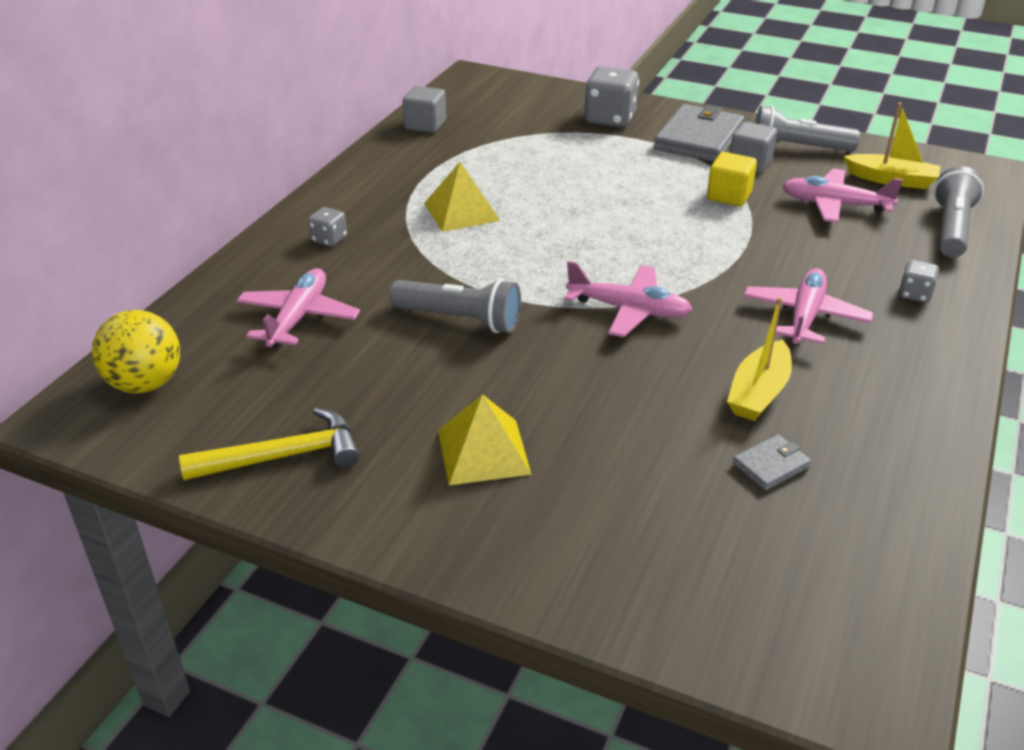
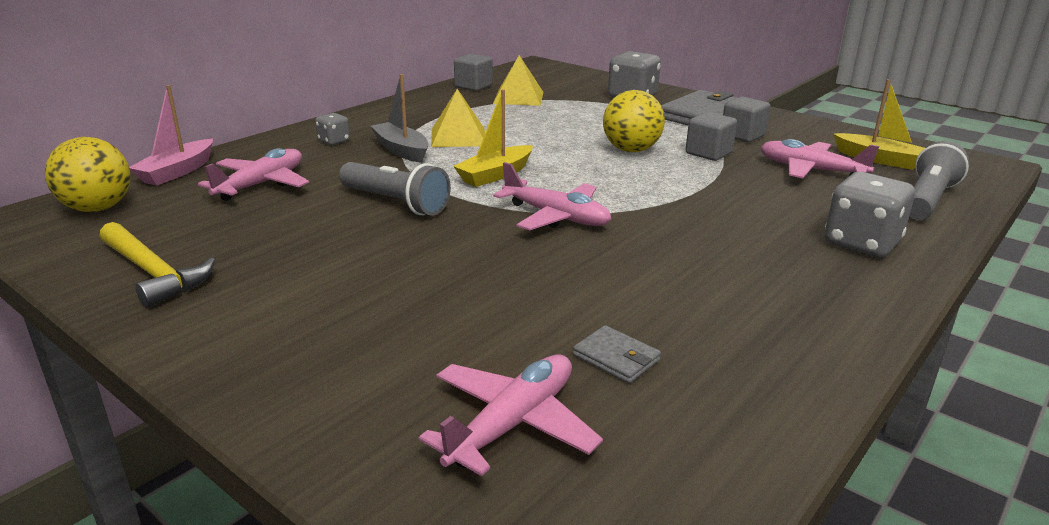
camera: 15 degrees right, 10 degrees down
yellow hammer [179,408,359,480] -> yellow hammer turned 45 degrees clockwise [100,222,215,307]
yellow pyramid [438,394,532,485] -> yellow pyramid moved to [493,55,543,106]
yellow cube [707,152,757,206] -> grey cube [685,112,737,161]
yellow boat [727,297,792,421] -> yellow boat moved to [453,89,533,187]
grey wallet [732,434,812,491] -> grey wallet turned 60 degrees clockwise [573,325,661,383]
pink plane [744,268,874,346] -> pink plane moved to [419,355,603,476]
grey flashlight [755,106,860,152] -> none
grey dice [899,260,939,303] -> grey dice [825,172,915,257], size x1.91
none -> pink boat [129,85,213,186]
none -> grey boat [371,74,429,163]
none -> yellow ball [603,90,665,152]

